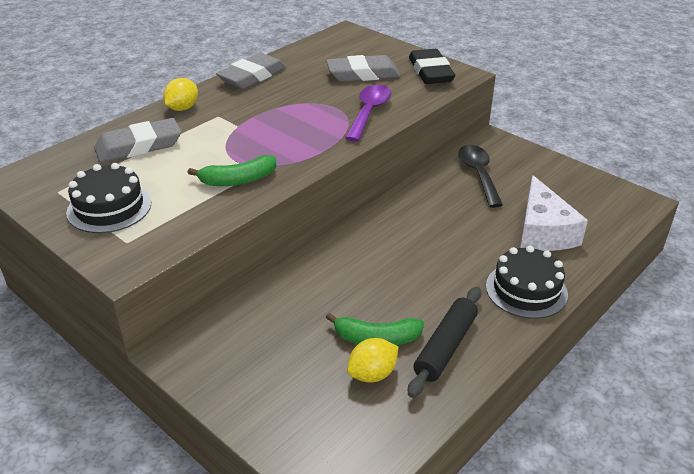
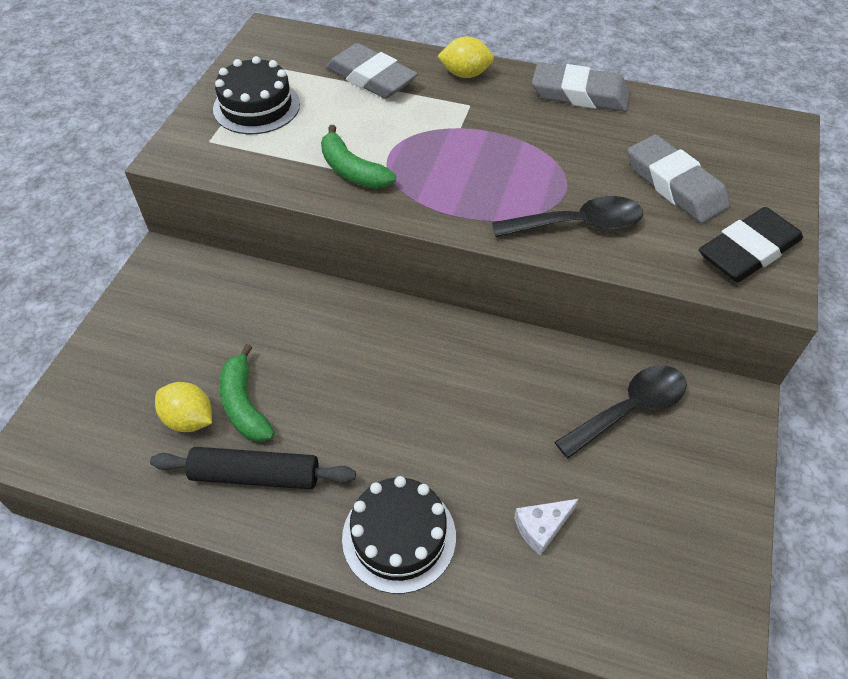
camera: 65 degrees right, 15 degrees up
purple spoon [345,84,392,142] -> black spoon [492,196,643,237]
white cheese [520,175,588,251] -> white cheese [514,499,579,556], size x0.48

